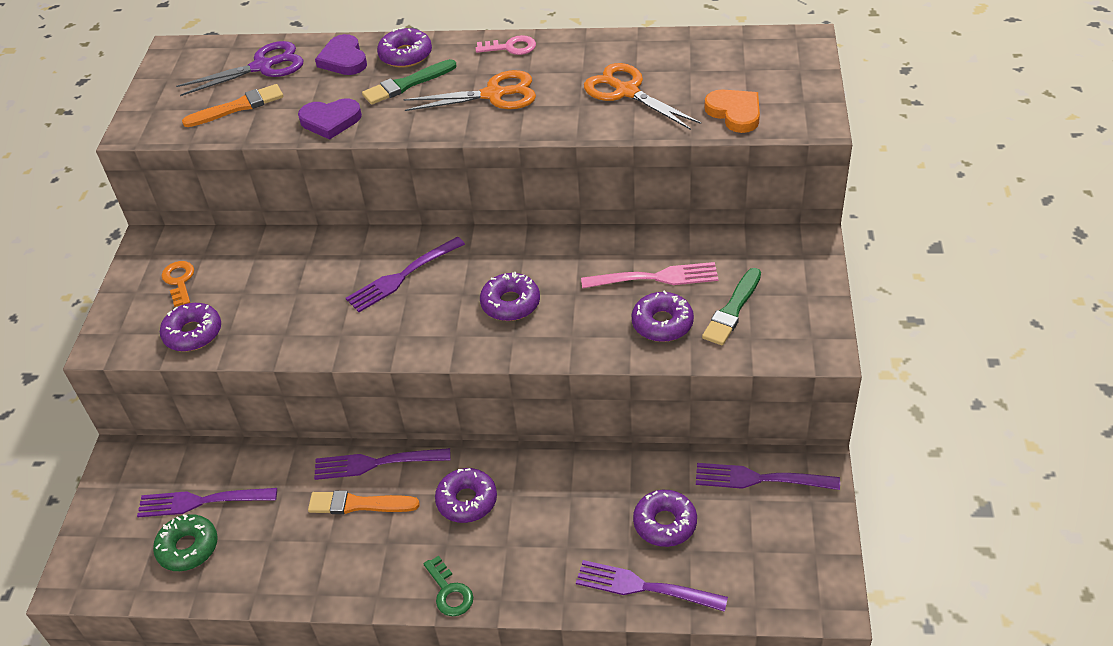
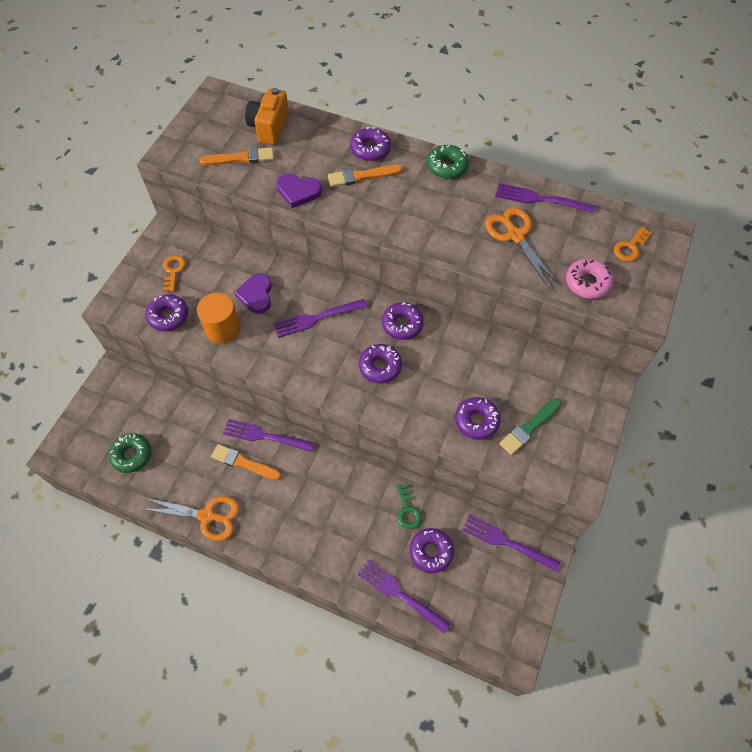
camera: 15 degrees right, 15 degrees up
purple fork [137,488,277,517] -> purple fork moved to [495,183,595,213]
purple scissors [176,41,304,96] -> orange camera [245,88,289,145]
purple heart [315,34,367,75] -> purple heart moved to [234,273,272,314]
green brush [362,59,457,105] -> orange brush [328,165,403,187]
orange scissors [403,70,536,111] -> orange scissors moved to [143,496,240,541]
green key [423,556,473,616] -> green key moved to [397,483,422,529]
purple donut [435,468,497,523] -> purple donut moved to [382,302,424,340]
pink key [476,35,536,55] -> green donut [427,145,469,179]
pink fork [581,262,719,288] -> none
orange heart [704,89,760,133] -> pink donut [566,258,613,299]
none -> orange cylinder [197,293,240,343]
none -> orange key [614,227,652,262]

